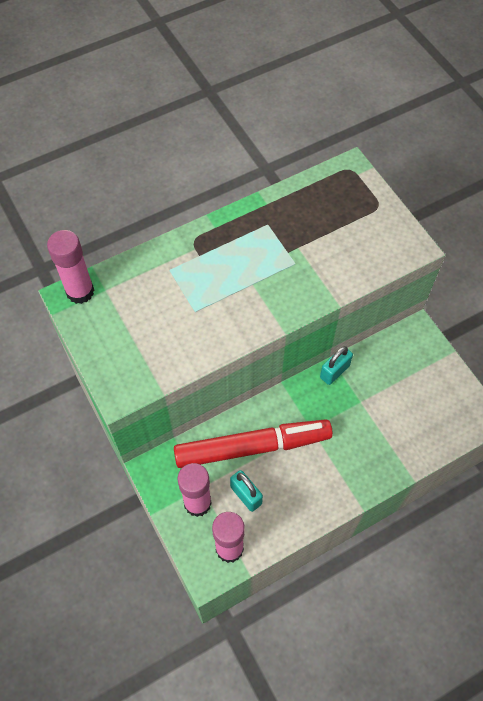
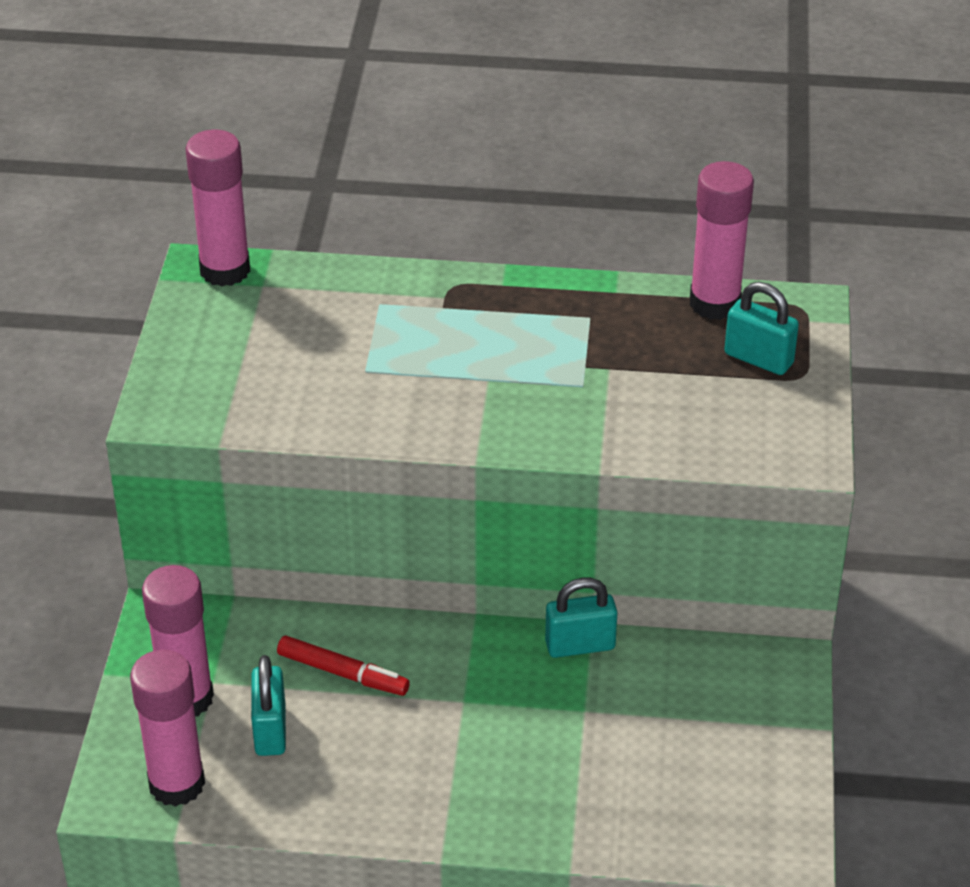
camera: 35 degrees right, 20 degrees down
red marker [174,419,333,468] -> red marker [277,636,410,696], size x0.45
none -> pink glue stick [690,161,754,320]
none -> turquoise padlock [725,282,799,375]

